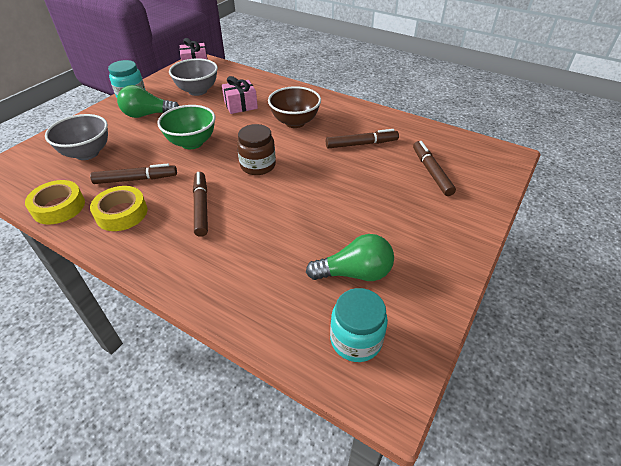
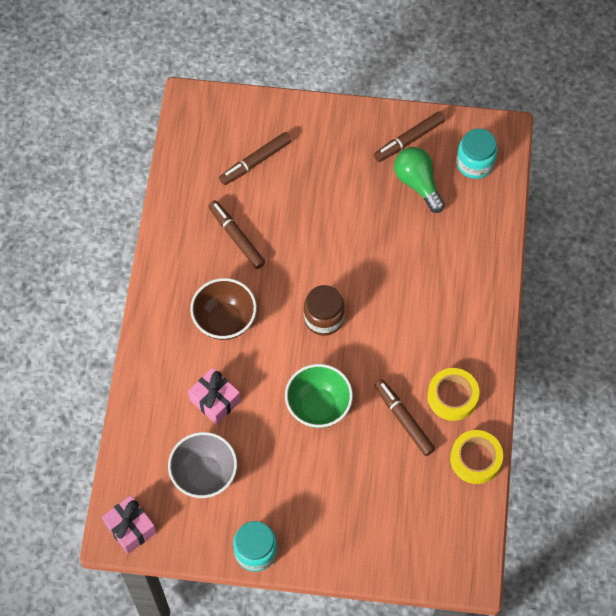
camera: 115 degrees left, 20 degrees up
grey bowl [45,114,108,160] -> none
green light bulb [117,85,179,118] -> none
brown marker [193,172,208,237] -> brown marker moved to [374,111,445,162]

